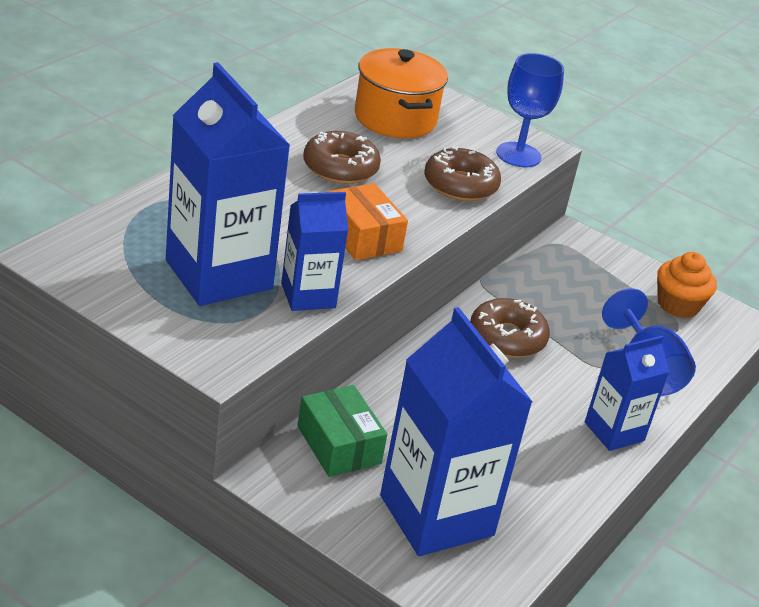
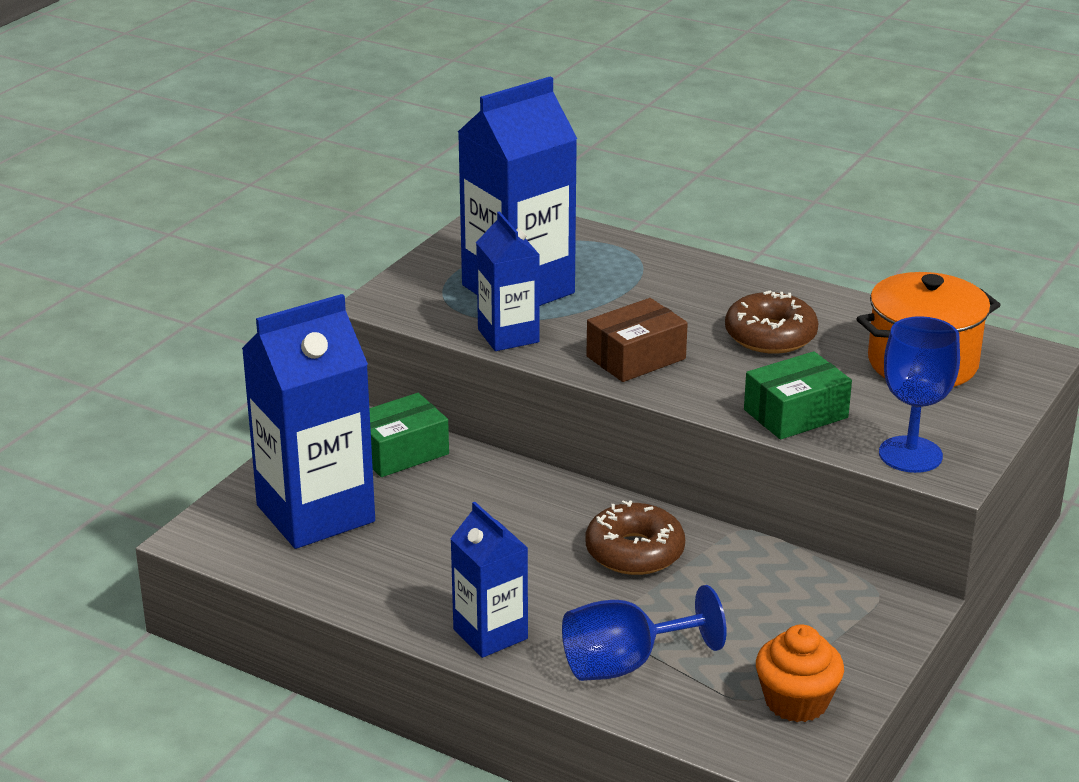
camera: 90 degrees right, 5 degrees down
orange box [328,183,408,260] -> brown box [586,298,688,382]
brown donut [424,146,501,201] -> green box [744,351,852,440]

